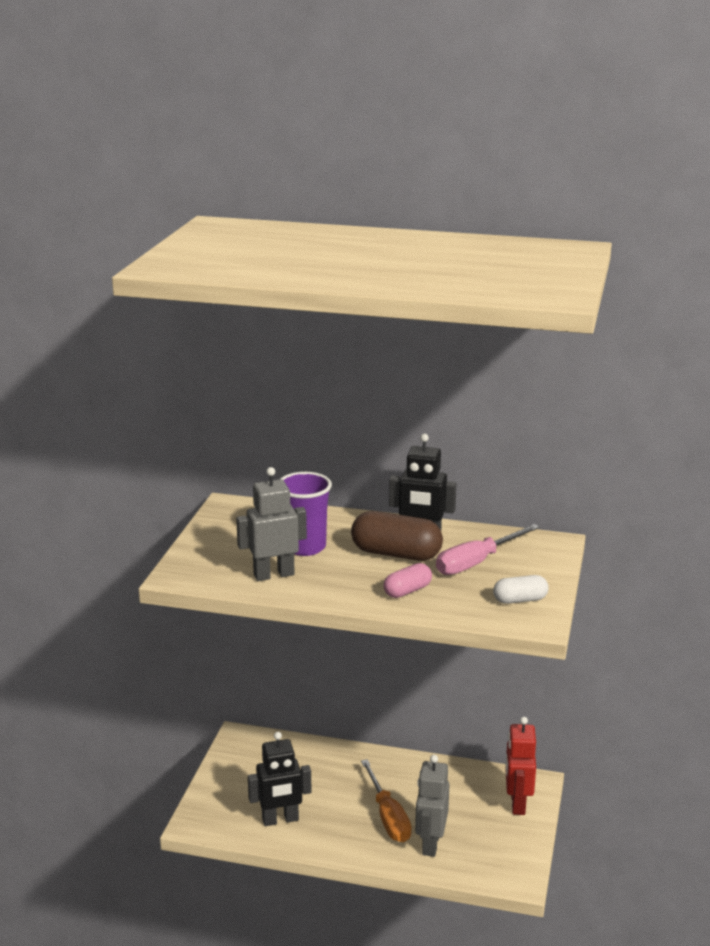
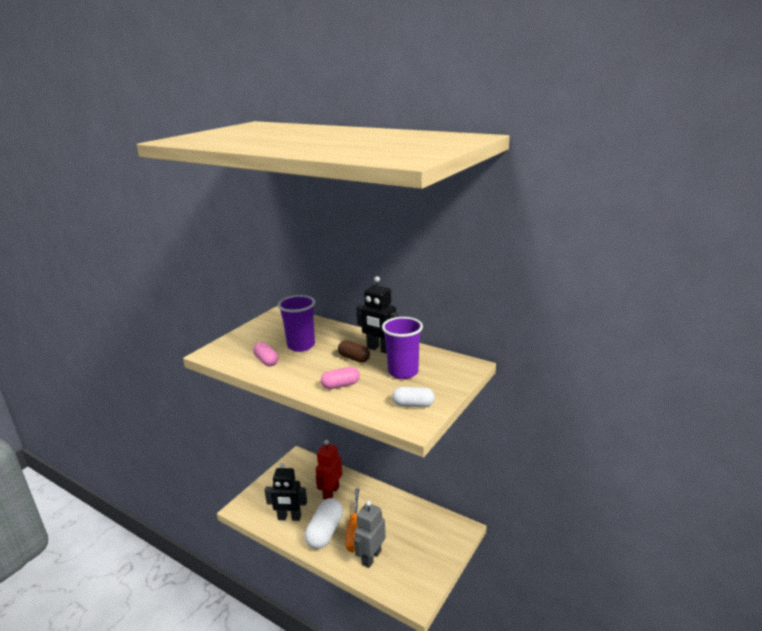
camera: 20 degrees right, 0 degrees up
grey robot [236,467,307,581] -> pink capsule [253,342,278,366]
brown capsule [351,511,443,561] -> brown capsule [338,340,370,363], size x0.57
pink screwdriver [436,524,540,575] -> purple cup [382,317,423,379]
red robot [505,717,536,815] -> red robot moved to [316,440,343,499]
none -> white capsule [305,498,343,549]

